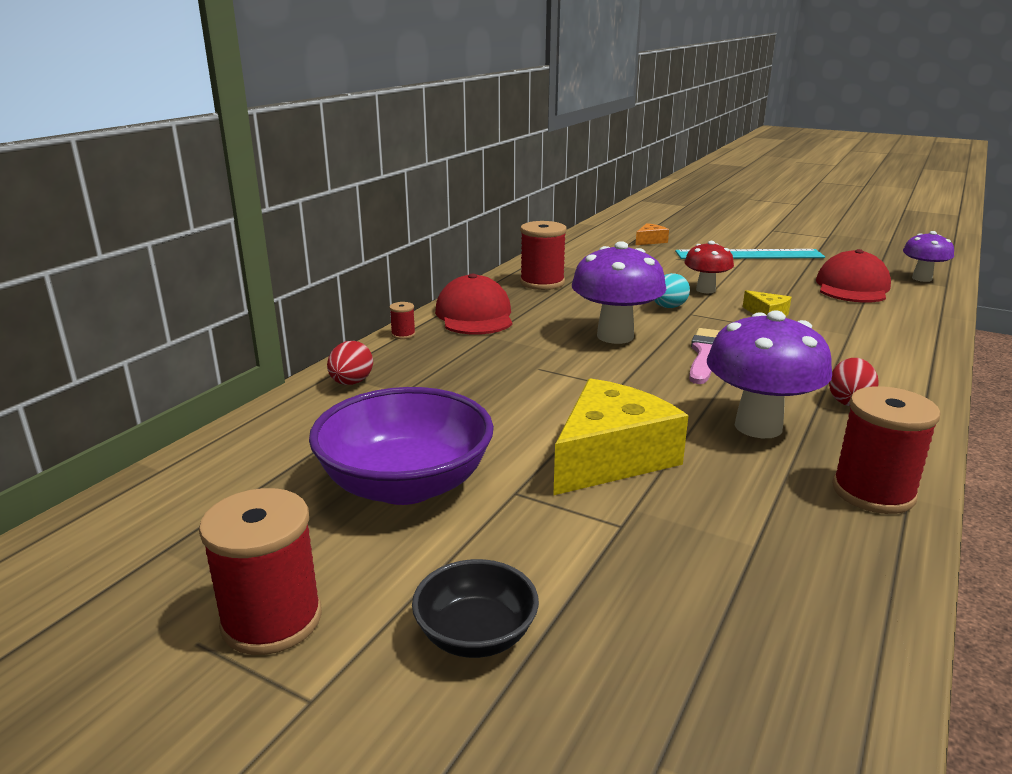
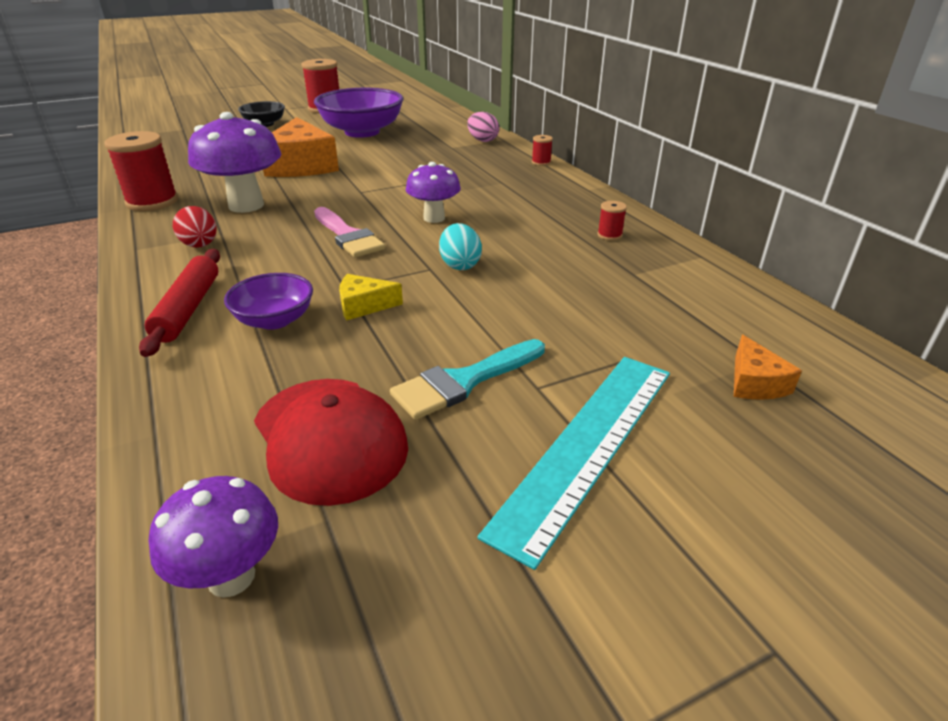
camera: 125 degrees right, 10 degrees up
red egg [327,341,373,385] -> pink egg [467,112,499,142]
red cap [435,274,512,335] -> none
red spool [520,221,567,290] -> red spool [598,201,627,241], size x0.46
yellow cheese [553,378,688,495] -> orange cheese [263,117,339,177]
purple mushroom [572,241,666,344] -> purple mushroom [406,162,461,223], size x0.61
red mushroom [684,241,734,293] -> none
none -> red rolling pin [139,249,220,357]
none -> purple bowl [224,273,313,330]
none -> turquoise brush [390,339,545,420]

